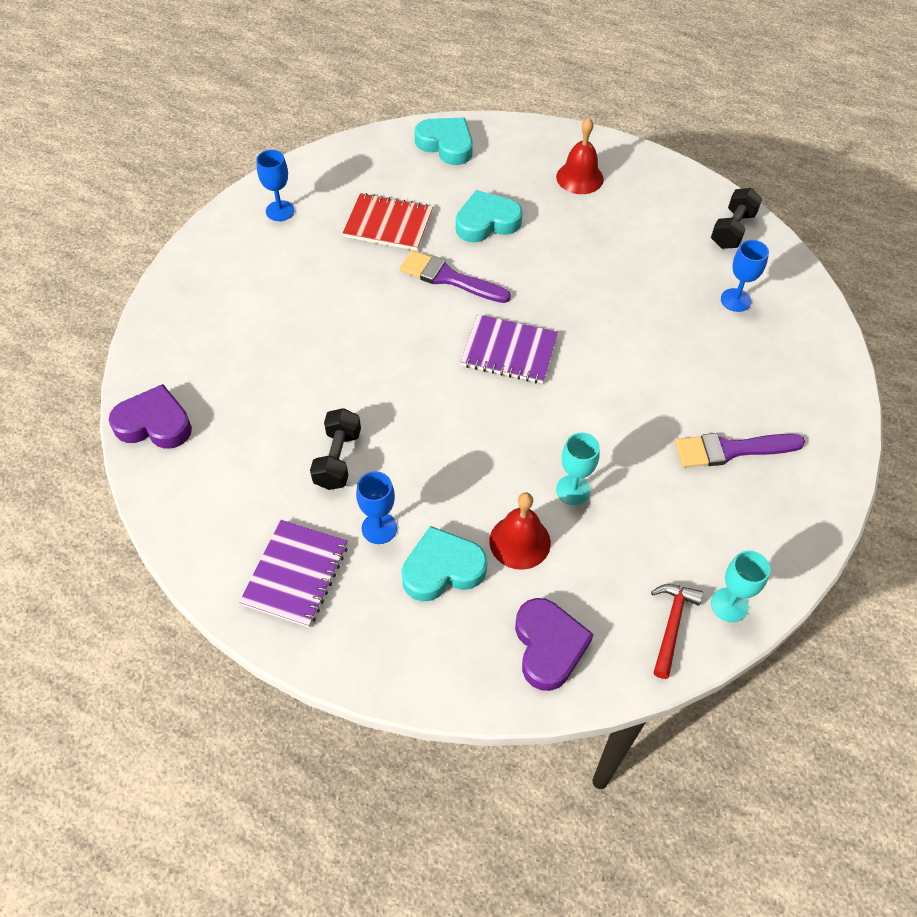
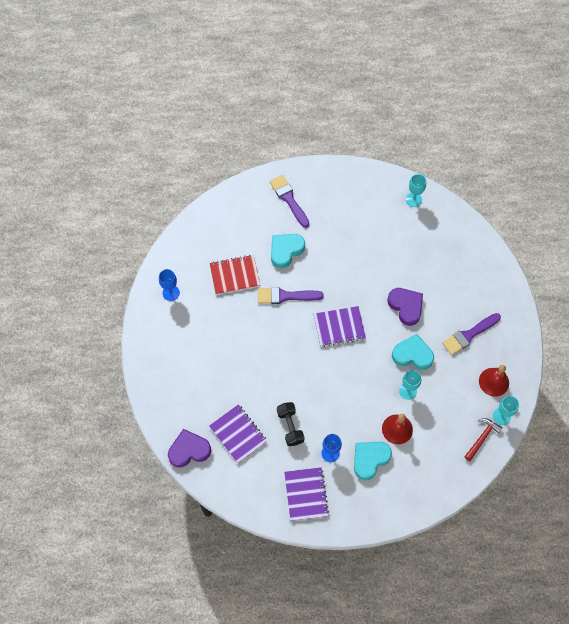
camera: 25 degrees left, 10 degrees up
turquoise heart [415,118,473,165] -> turquoise heart moved to [392,334,434,370]
purple heart [515,598,594,691] -> purple heart moved to [388,288,423,326]
red bell [556,118,604,194] -> red bell moved to [479,365,509,397]
red hammer [651,584,703,679] -> red hammer turned 45 degrees clockwise [464,418,503,461]
black dumbbell [711,188,762,249] -> turquoise goblet [406,174,426,207]
blue goblet [721,240,769,312] -> none
none -> purple notebook [209,404,267,463]
none -> purple brush [270,175,309,228]

